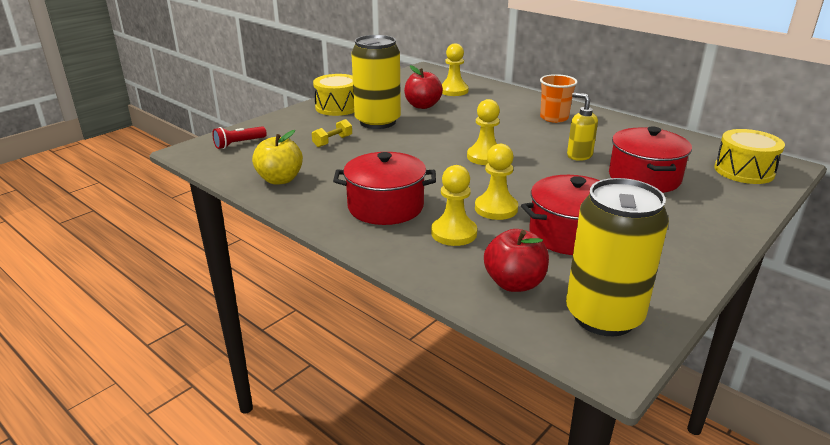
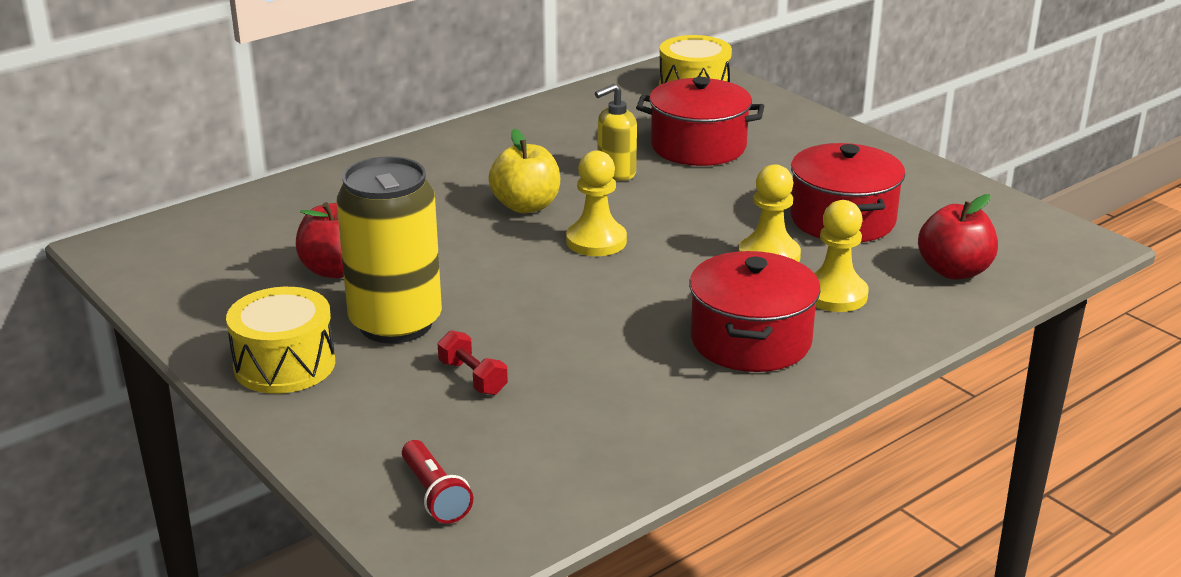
camera: 80 degrees left, 0 degrees up
yellow apple [252,130,303,185] -> yellow apple moved to [489,129,560,213]
yellow dumbbell [312,119,352,147] -> red dumbbell [438,330,508,395]
yellow pawn [442,43,469,96] -> none
orange cup [540,74,578,123] -> none
yellow can [566,178,669,336] -> none

